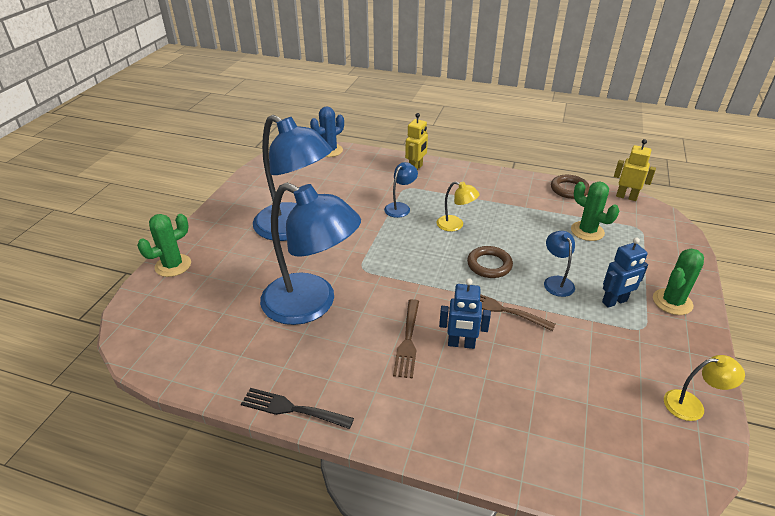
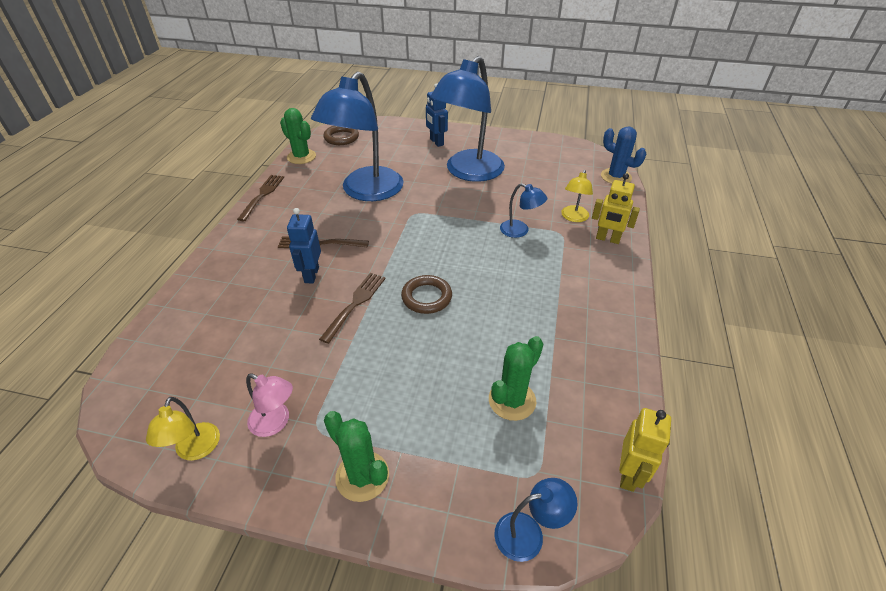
camera: 85 degrees right, 5 degrees up
green cactus [137,214,191,277] -> green cactus moved to [280,108,316,164]
black fork [241,388,354,429] -> brown fork [237,175,284,221]
yellow lamp [437,181,479,232] -> yellow lamp moved to [561,170,593,222]
blue lamp [544,231,575,297] -> blue lamp moved to [494,478,577,562]
brown ring [551,175,590,199] -> brown ring moved to [323,126,359,145]
blue robot [602,237,648,308] -> blue robot moved to [426,83,448,147]
none -> pink lamp [246,374,293,437]

